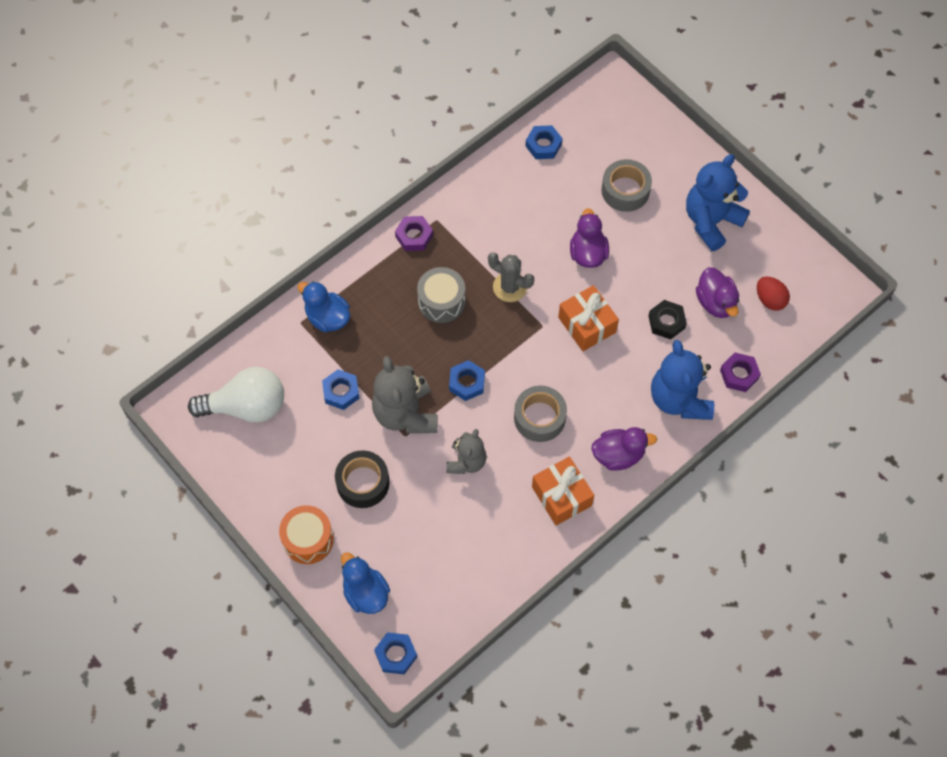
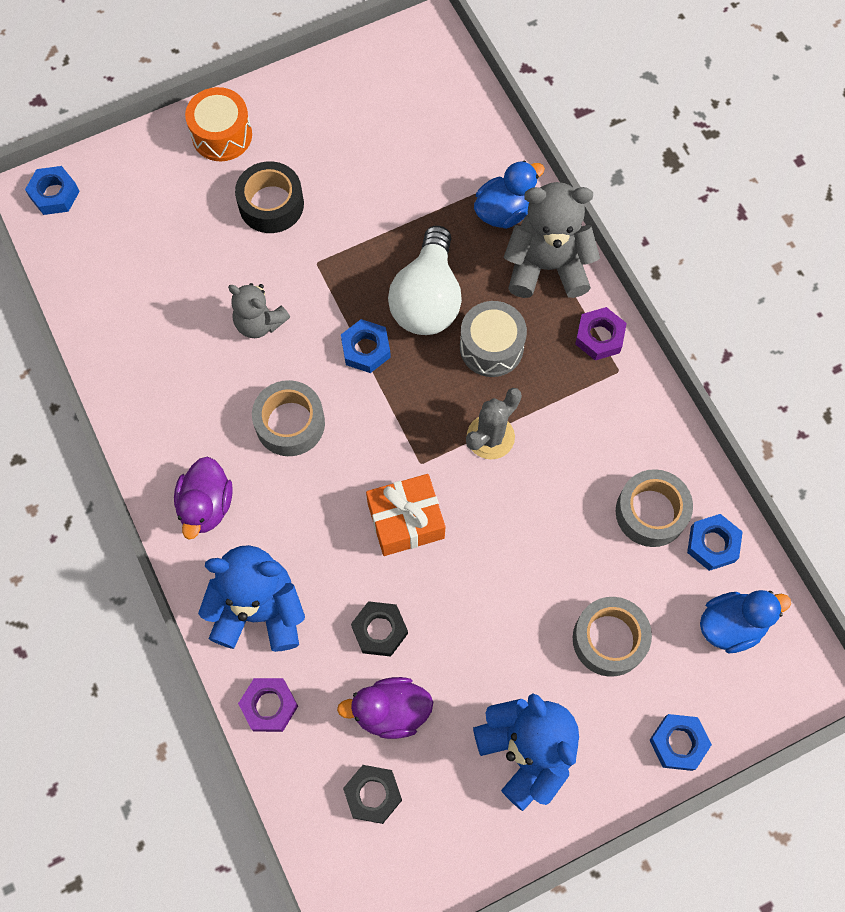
camera: 105 degrees right, 5 degrees up
white light bulb [188,367,284,423] -> white light bulb moved to [388,226,462,335]
blue nut [322,369,360,410] -> blue nut moved to [650,714,712,771]
blue duck [341,552,390,614] -> blue duck moved to [700,590,791,653]
grey teddy bear [372,356,437,433] -> grey teddy bear moved to [504,182,600,298]
orange gift [532,456,594,525] -> none
purple duck [570,208,609,268] -> none
red egg [757,277,790,311] -> black nut [343,765,402,824]
none -> grey tape [616,469,693,547]

